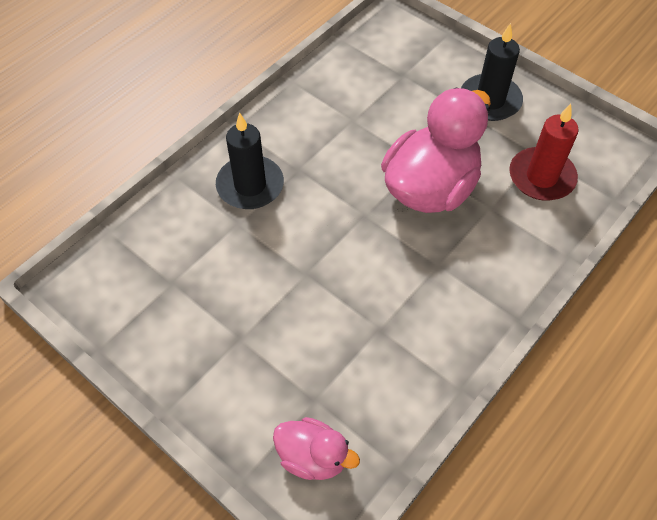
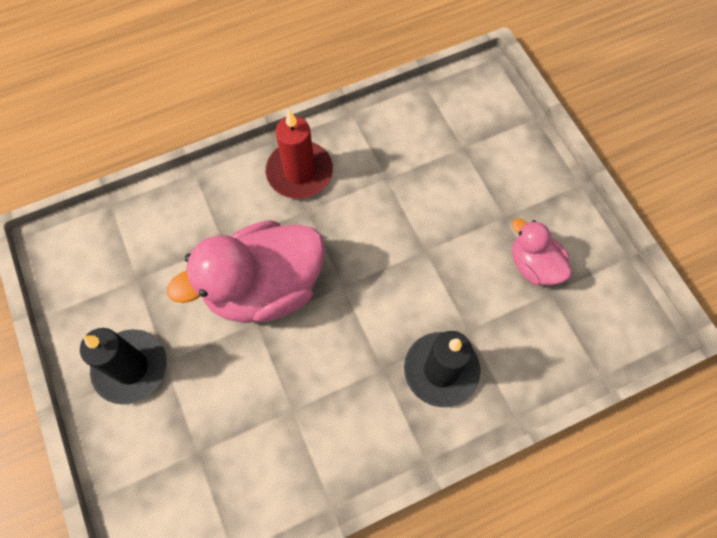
camera: 155 degrees left, 10 degrees up
pink duck [273,417,360,480] -> pink duck moved to [512,218,572,285]
red candle [509,104,579,200] -> red candle moved to [266,110,333,199]

